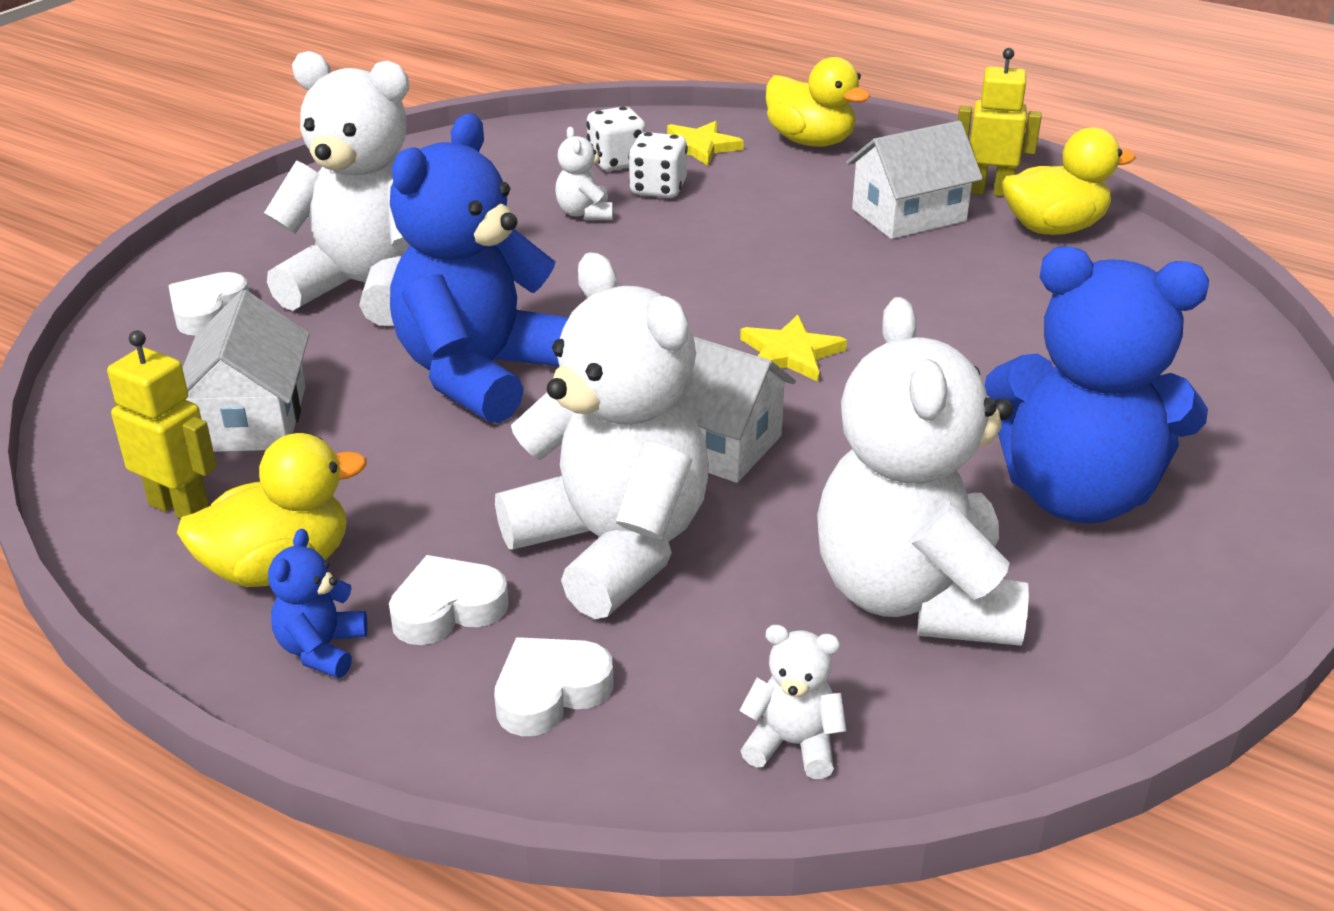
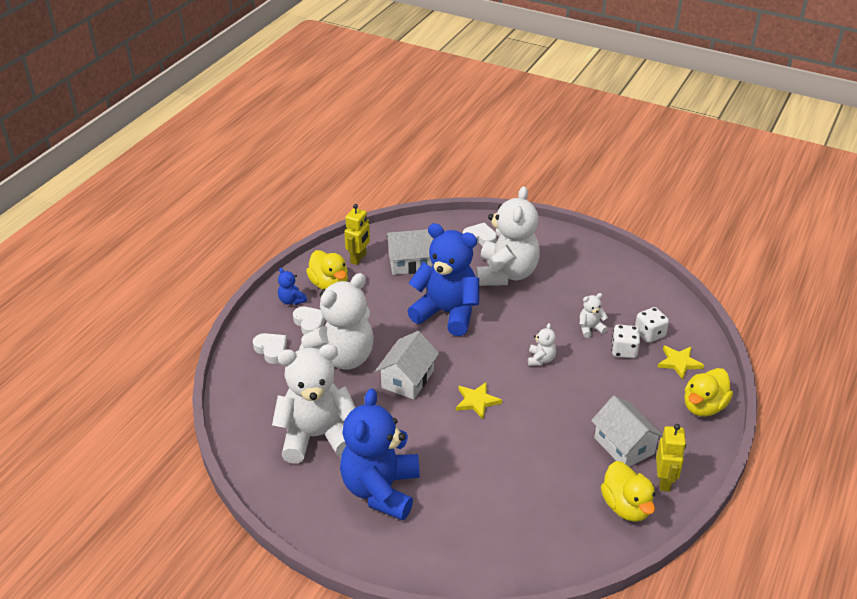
camera: 85 degrees right, 5 degrees up
blue teddy bear [268,529,367,678] -> blue teddy bear turned 135 degrees counterclockwise [278,268,307,305]
white teddy bear [739,625,847,779] -> white teddy bear moved to [528,323,556,366]

